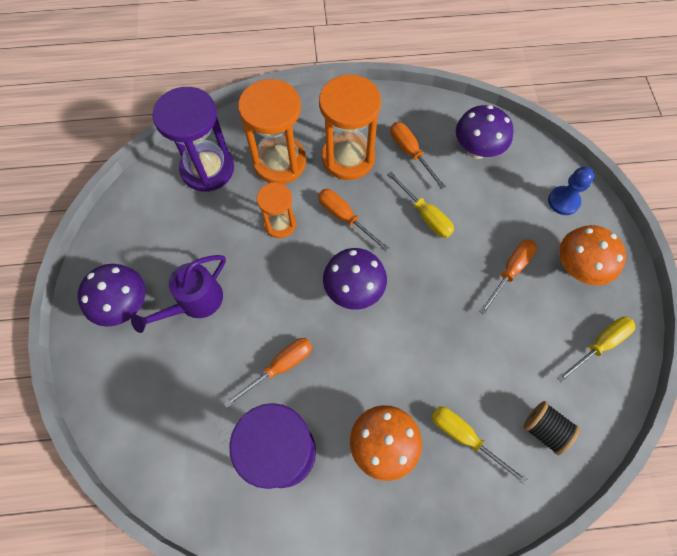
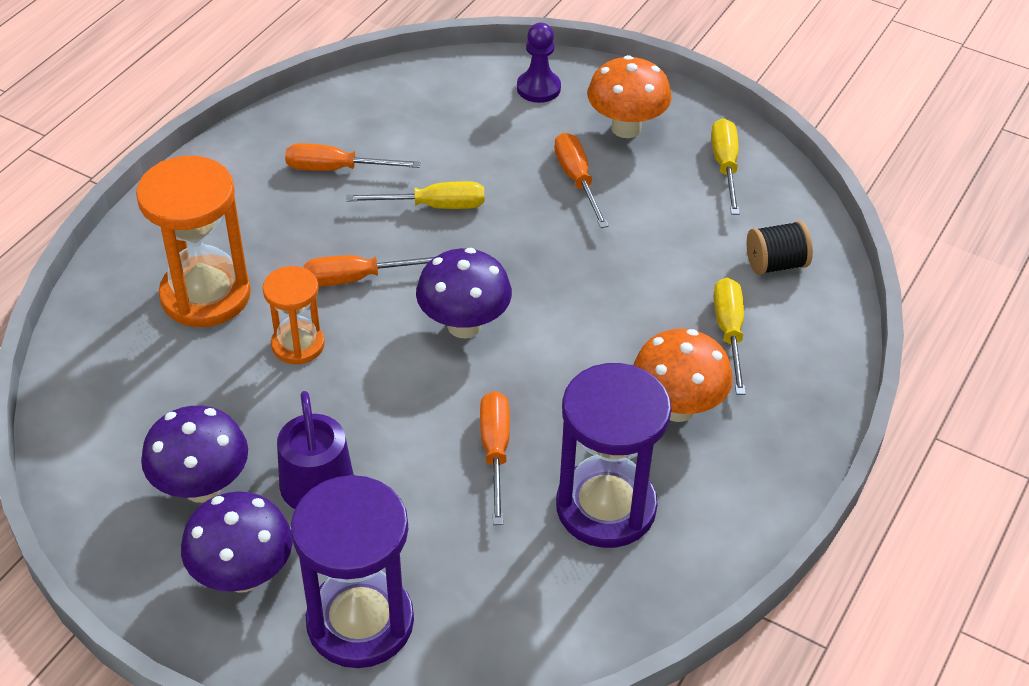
camera: 55 degrees left, 20 degrees down
purple hourglass [152,87,234,192] -> purple hourglass moved to [291,475,414,668]
orange hourglass [319,74,381,180] -> none
yellow screwdriver [431,406,528,485] -> yellow screwdriver turned 105 degrees clockwise [714,278,746,395]
purple mushroom [456,105,513,159] -> purple mushroom moved to [141,406,248,503]
blue pawn [548,167,594,215] -> purple pawn [517,23,561,103]

